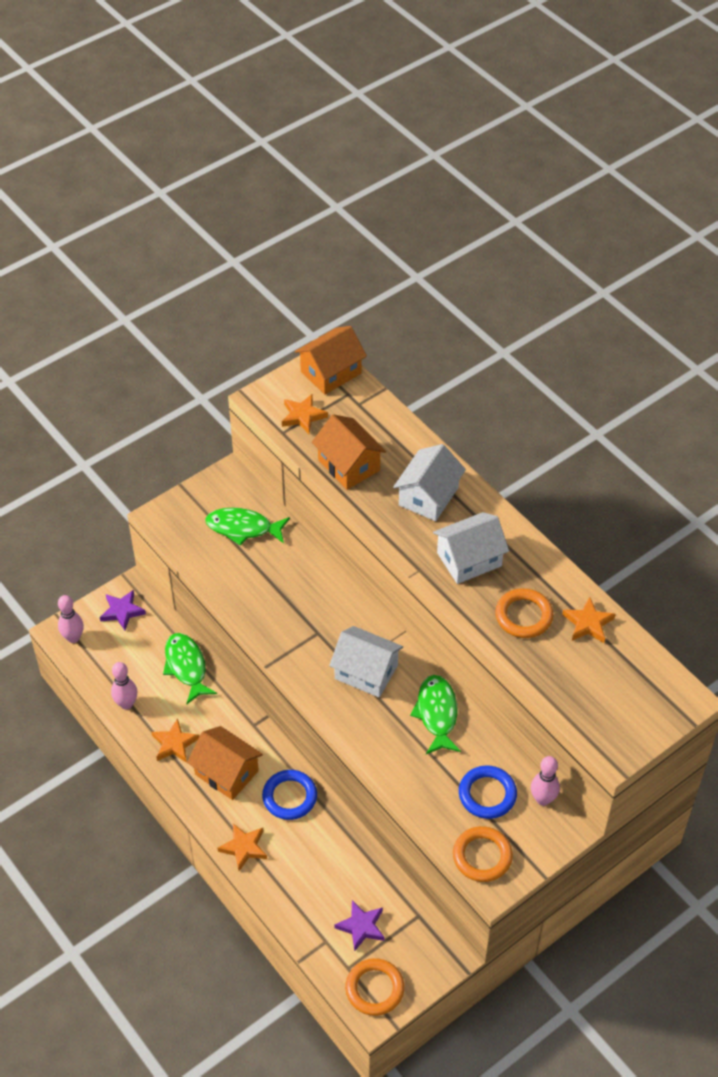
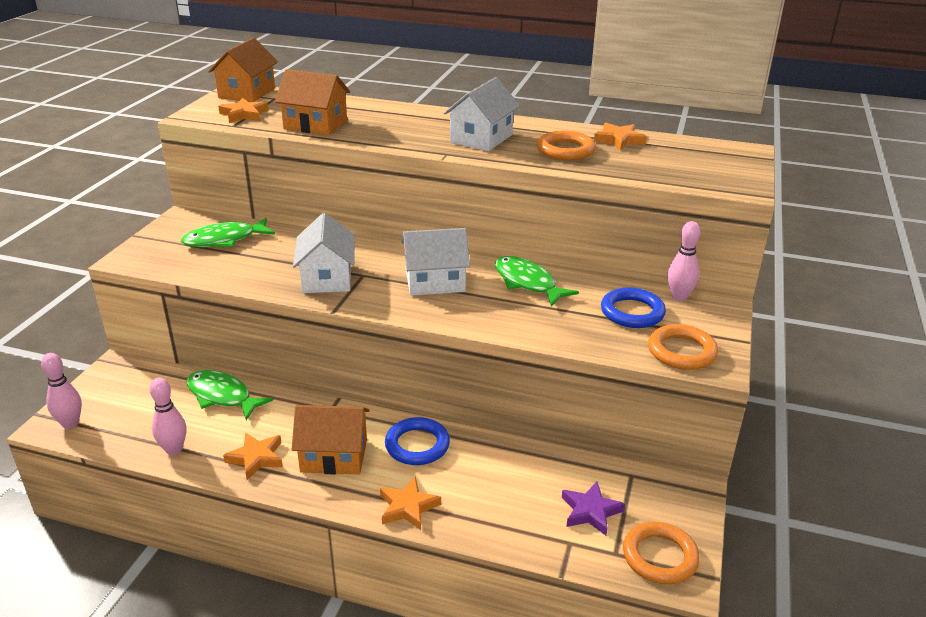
camera: 35 degrees left, 20 degrees down
purple star [100,590,146,630] -> none
white house [393,444,466,521] -> white house moved to [293,213,355,293]

